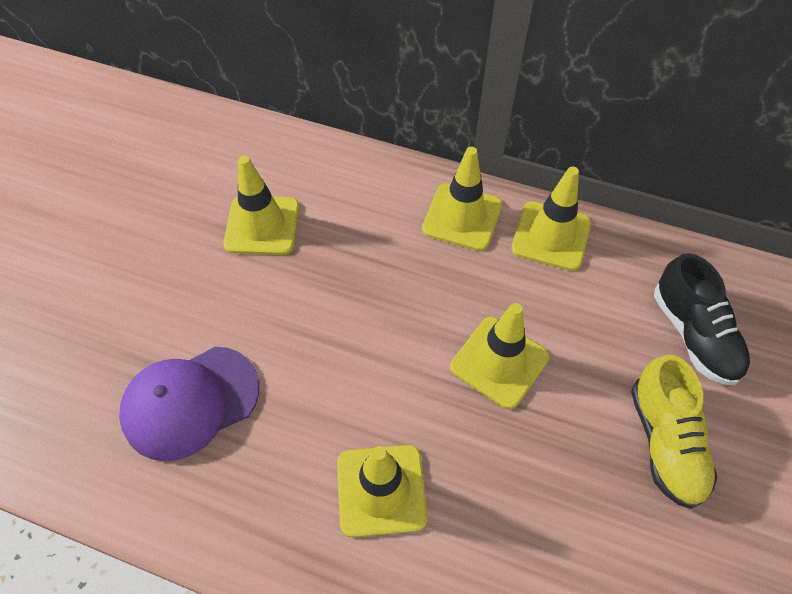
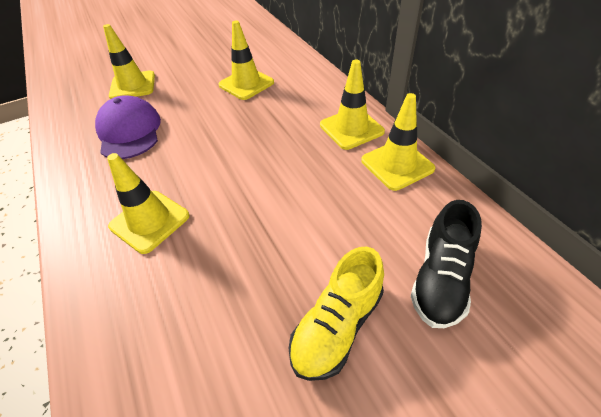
camera: 45 degrees right, 10 degrees down
purple cap [119,347,259,462] -> purple cap turned 60 degrees clockwise [95,95,161,159]
yellow traffic cone [450,303,549,409] -> yellow traffic cone moved to [103,24,155,99]

